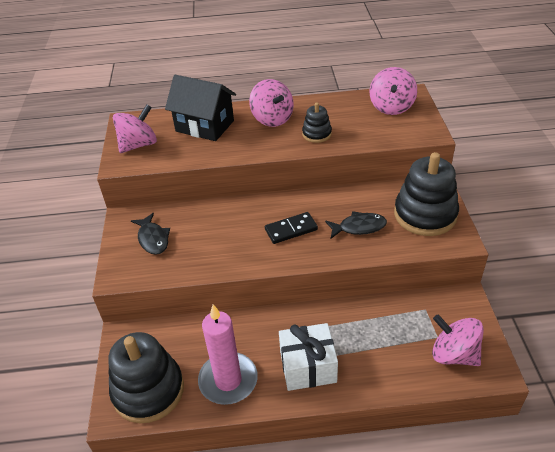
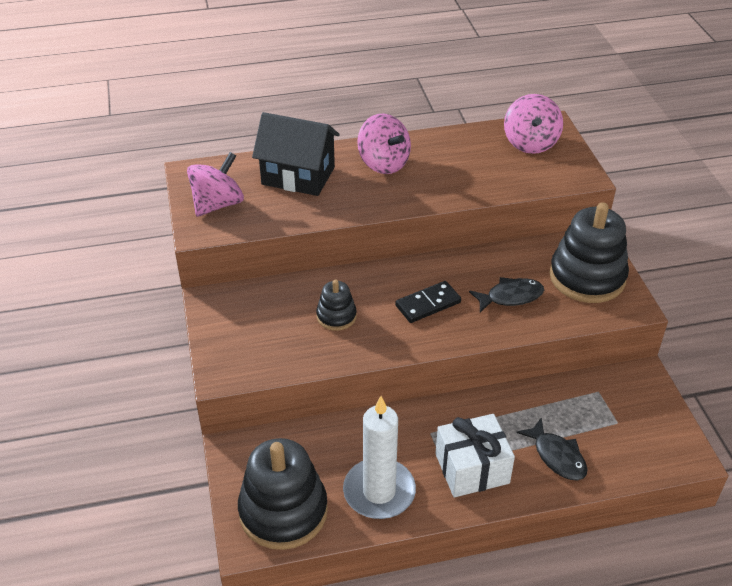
camera: 10 degrees left, 0 degrees up
black fish [131,213,170,255] -> black fish moved to [516,417,588,481]
pink candle [198,304,258,405] -> white candle [343,396,416,519]
black stacking toy [302,103,332,143] -> black stacking toy moved to [316,280,357,331]
pink spinning top [432,314,484,366] -> none

